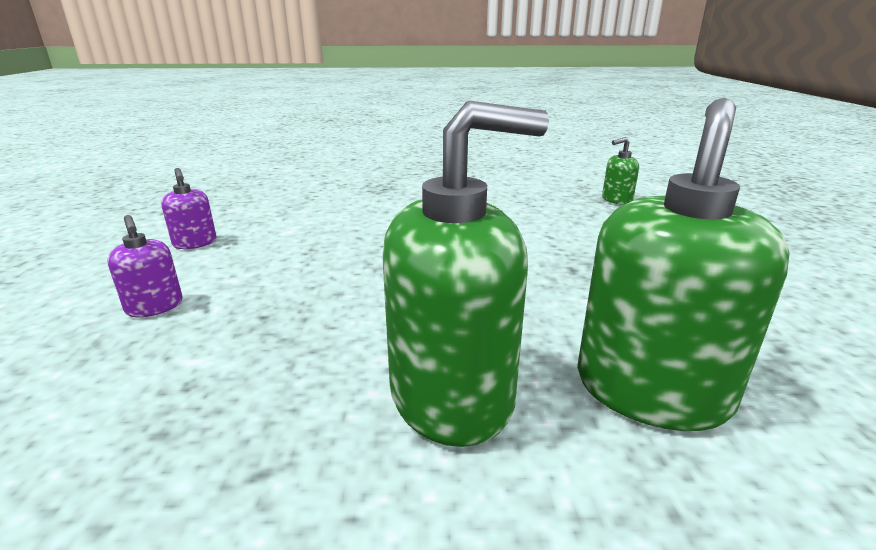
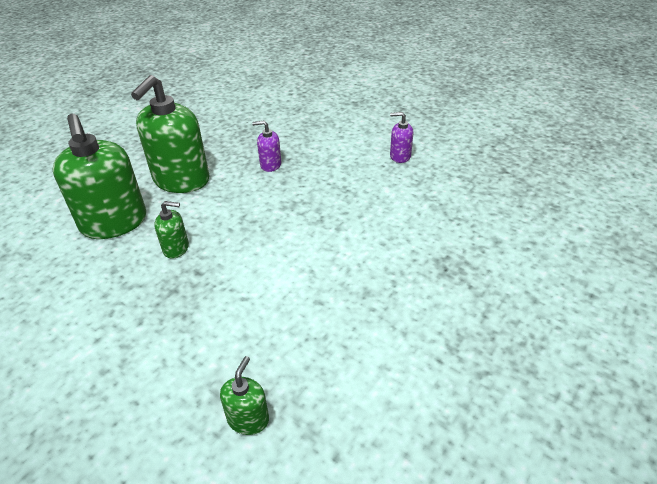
camera: 130 degrees right, 15 degrees up
purple soap dispenser [107,215,183,317] -> purple soap dispenser moved to [252,121,281,172]
none -> green soap dispenser [154,201,189,259]

